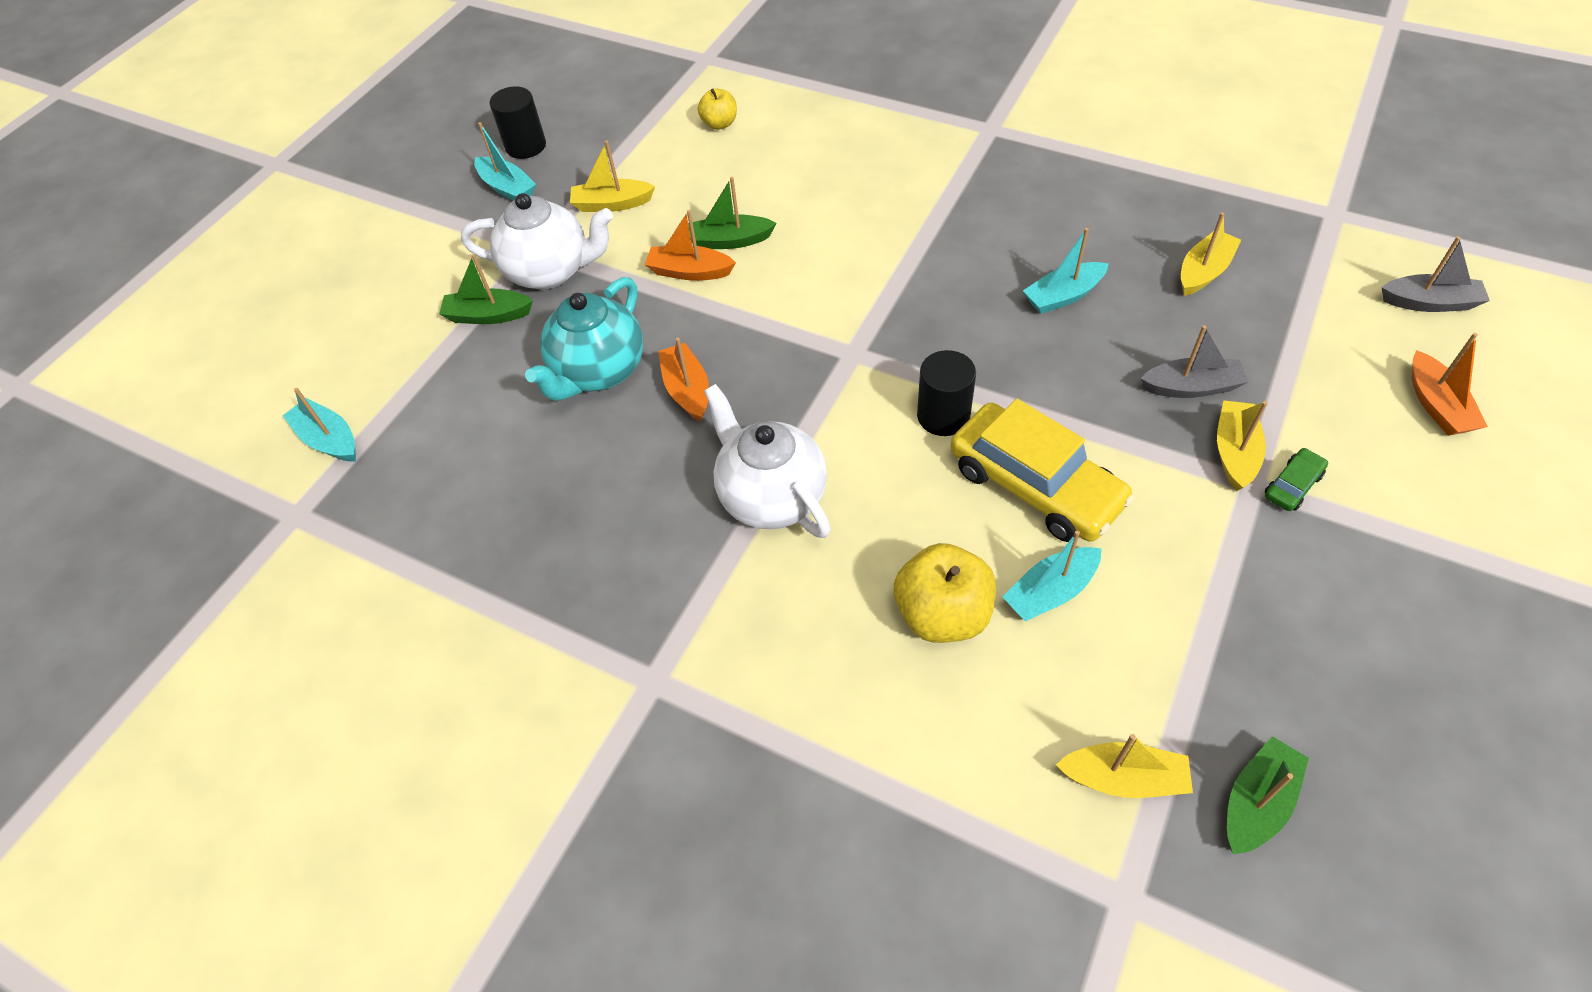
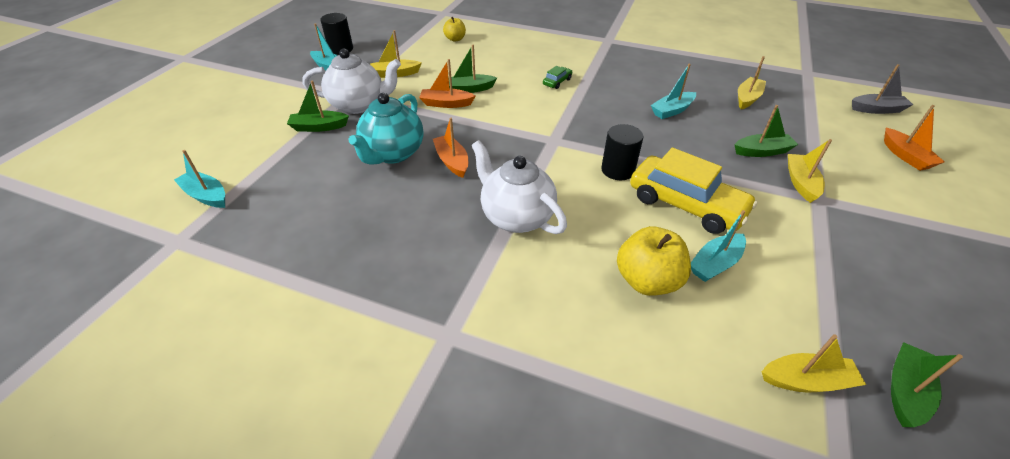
camera: 10 degrees left, 10 degrees down
grey boat [1140,325,1248,398] -> green boat [735,105,798,157]
green car [1265,448,1328,511] -> green car moved to [543,66,572,89]

